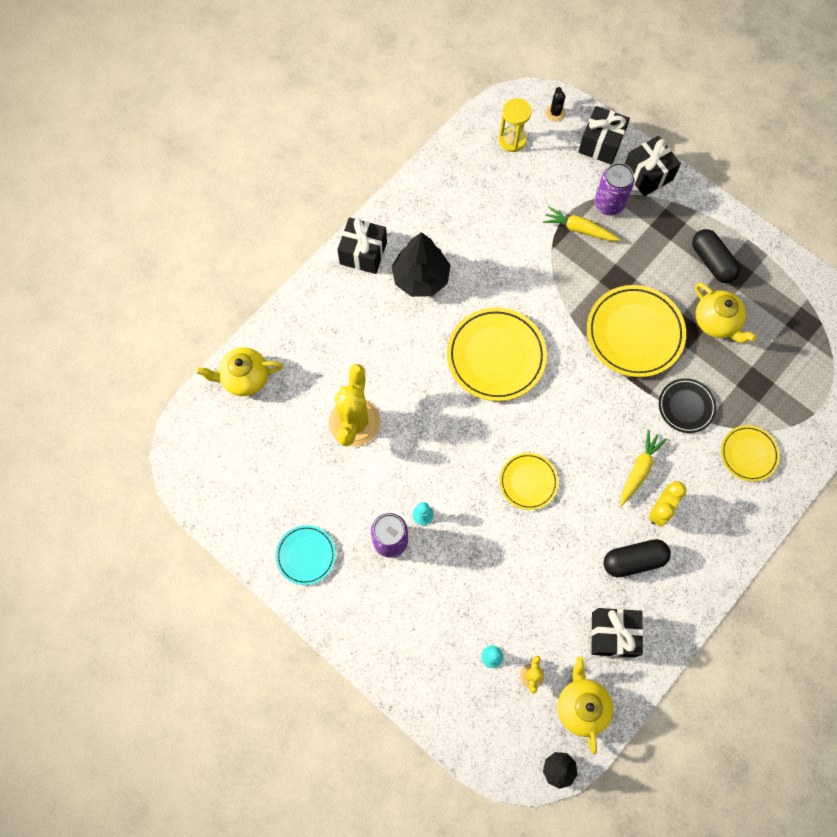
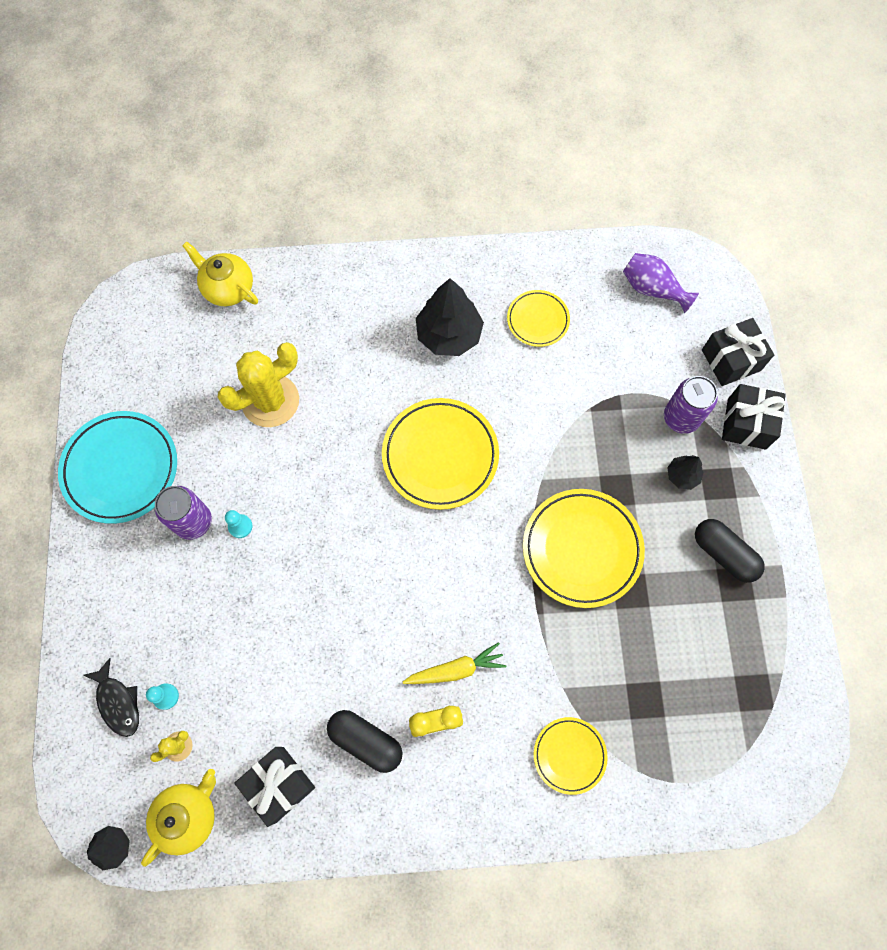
camera: 45 degrees right, 0 degrees up
turquoise plate [275,525,336,585] -> turquoise plate [58,411,177,524], size x1.76
black gift [337,217,387,274] -> none
yellow hourglass [499,98,532,152] -> purple vase [623,253,699,313]
yellow plate [499,453,558,510] -> yellow plate moved to [507,290,570,347]
yellow carrot [543,207,620,241] -> none
black cactus [546,87,566,121] -> none
black plate [659,378,716,433] -> none
black capsule [692,229,740,283] -> black capsule turned 60 degrees counterclockwise [695,519,765,583]
yellow teapot [695,282,757,343] -> none
none -> black fish [83,658,139,737]
none -> black tree [667,455,703,490]

